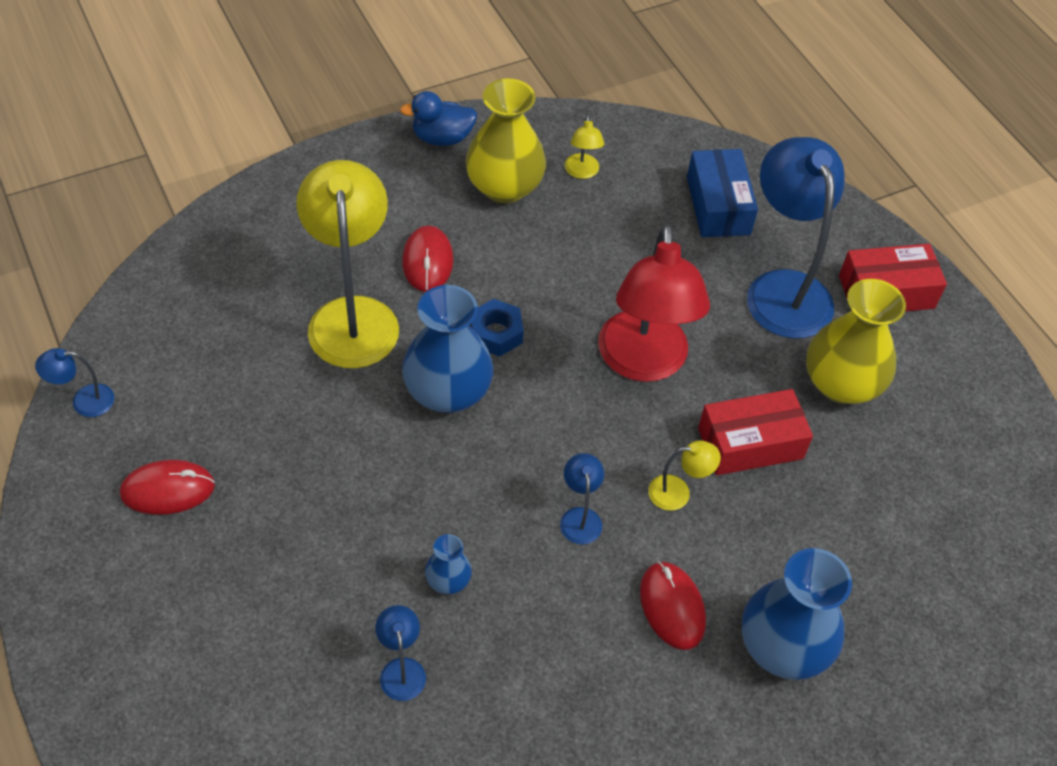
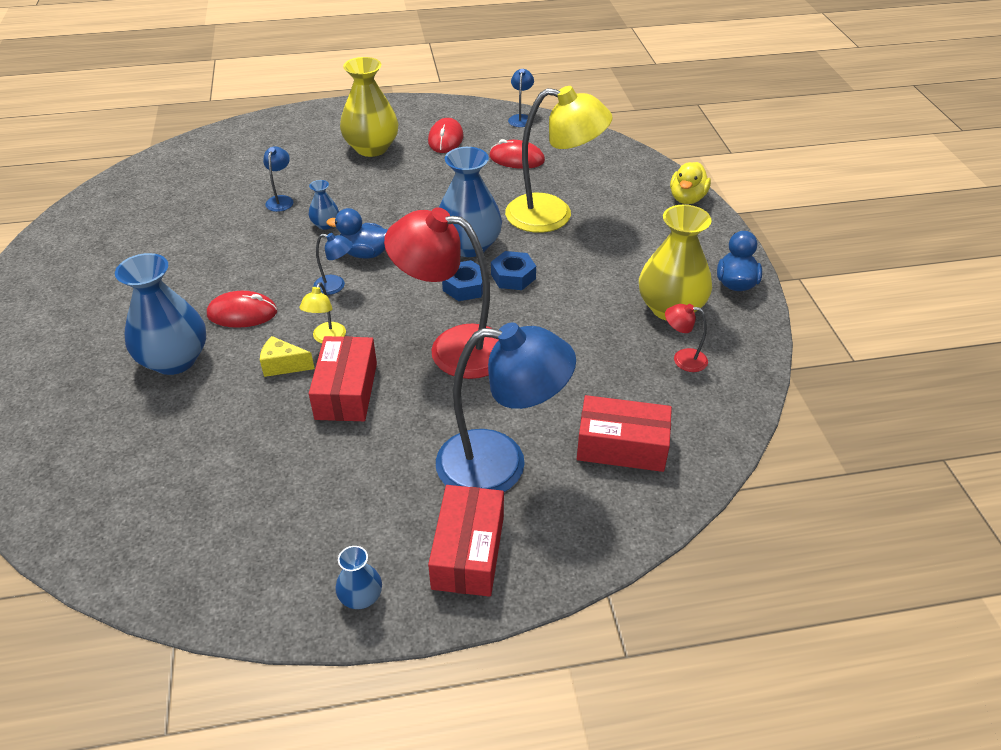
camera: 110 degrees right, 10 degrees down
blue lamp [375,605,426,701] -> blue lamp turned 90 degrees counterclockwise [263,146,293,212]
red mouse [402,225,454,292] -> red mouse moved to [489,139,545,169]
yellow lamp [565,115,604,179] -> red lamp [665,304,708,372]
blue box [687,149,758,237] -> red box [577,395,672,472]
yellow vase [806,279,906,404] -> yellow vase moved to [340,57,399,157]
none -> yellow cheese [260,336,315,377]
none -> blue duck [326,208,388,259]
none -> blue vase [335,546,382,609]
none -> blue nut [442,260,483,301]
none -> yellow duck [670,162,711,204]

